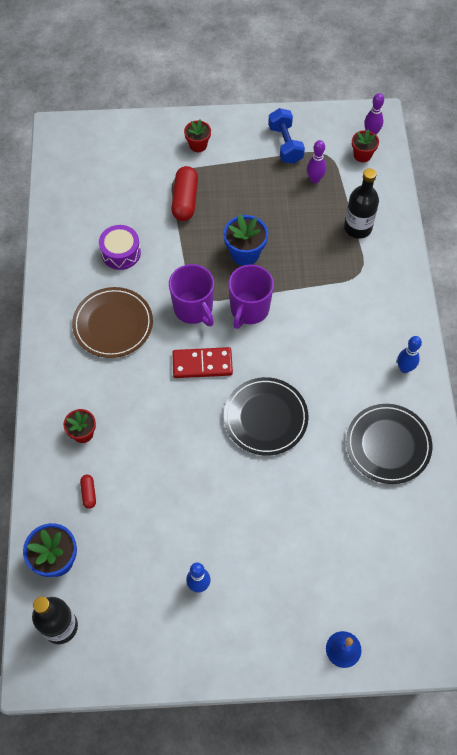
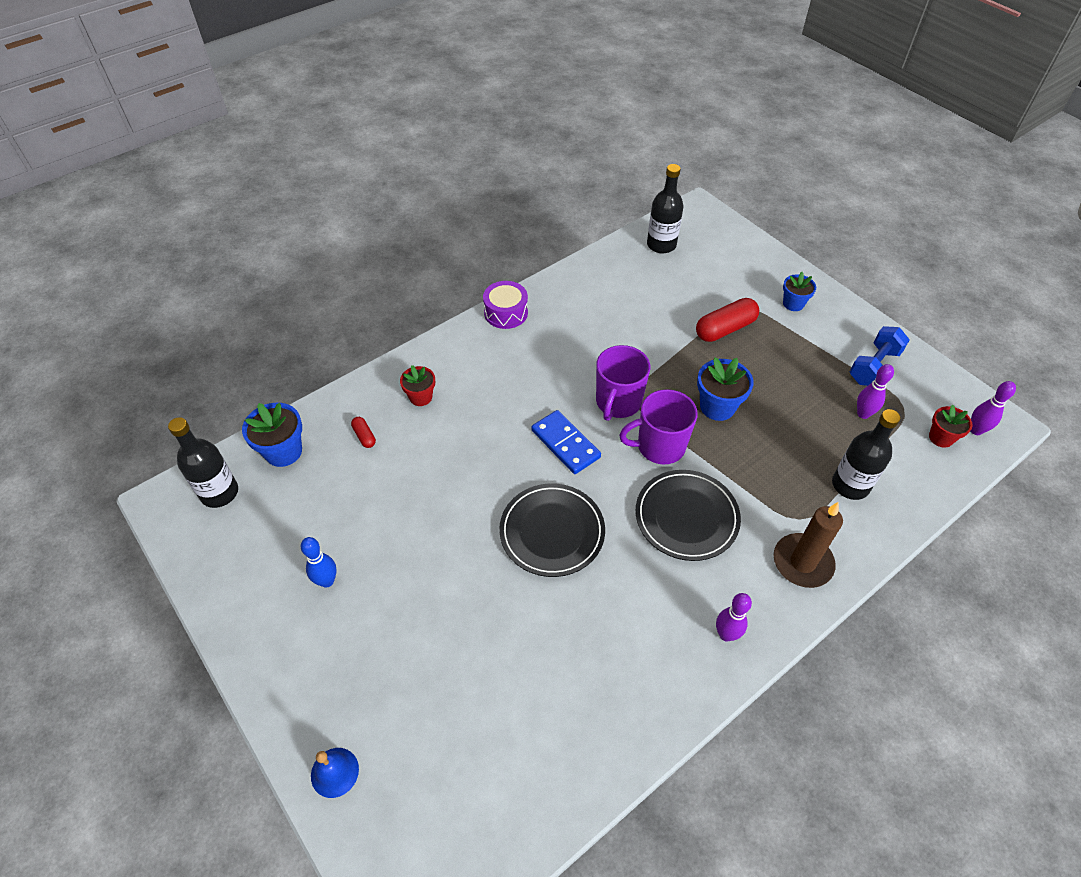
camera: 55 degrees right, 10 degrees down
brown plate [72,287,153,358] -> none
red capsule [80,475,96,509] -> red capsule turned 75 degrees counterclockwise [351,417,376,448]
purple drum [99,225,141,270] -> purple drum moved to [483,281,528,329]
red domino [172,347,233,378] -> blue domino [532,410,601,474]
red flower pot [184,119,211,152] -> blue flower pot [783,272,816,311]
black plate [346,404,432,484] -> black plate moved to [636,470,741,561]
blue bowling pin [397,336,422,373] -> purple bowling pin [716,593,752,642]
none -> black bottle [647,164,683,254]
none -> brown candle [774,502,843,588]

